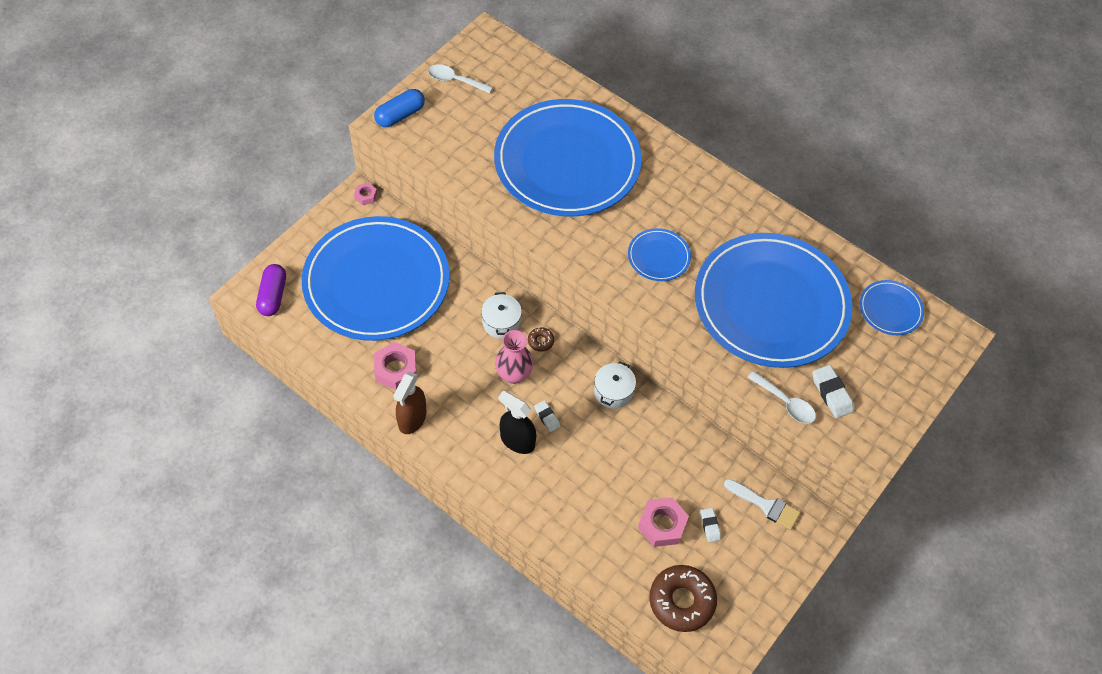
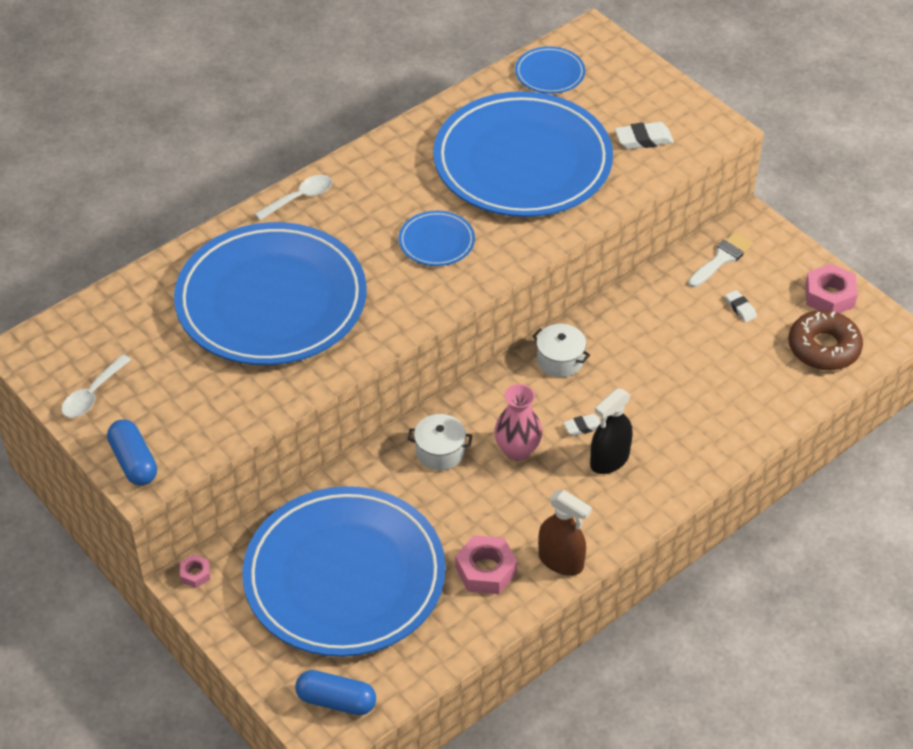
camera: 75 degrees left, 10 degrees down
purple capsule [256,264,286,316] -> blue capsule [295,670,376,715]
brown donut [528,327,554,352] -> none
pink nut [638,497,689,547] -> pink nut moved to [805,264,858,313]
white eraser [700,508,721,542] -> white eraser turned 60 degrees clockwise [725,290,757,322]
white spoon [747,371,816,424] -> white spoon moved to [254,175,333,220]

